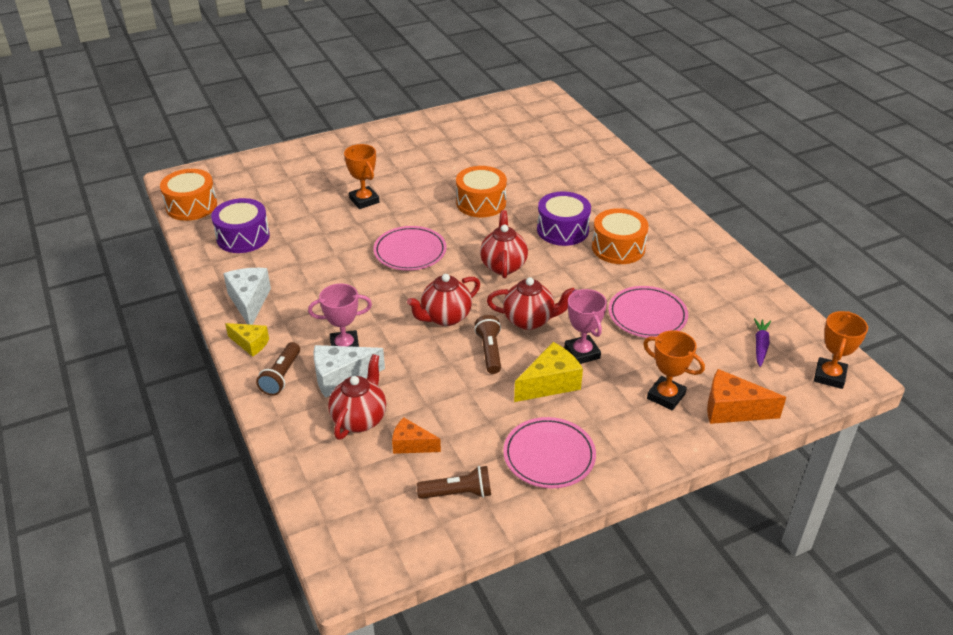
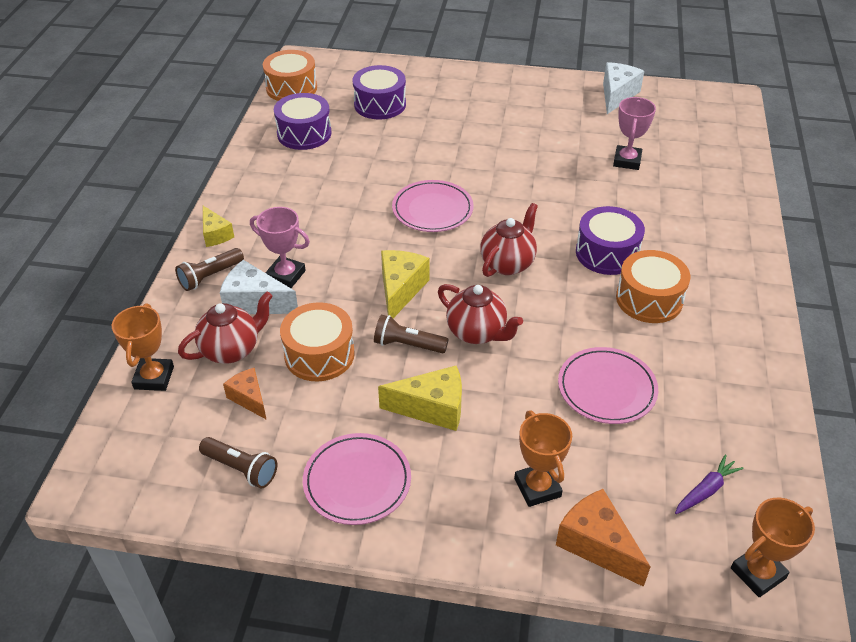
camera: 35 degrees right, 5 degrees up
white cheese [223,268,271,325] -> white cheese moved to [603,62,644,114]
orange trophy [344,144,379,209] -> orange trophy moved to [112,303,174,391]
red teapot [407,274,480,326] -> yellow cheese [381,250,429,318]
orange drum [456,166,507,217] -> orange drum moved to [280,302,355,381]
brown flashlight [474,315,501,374] -> brown flashlight turned 105 degrees counterclockwise [374,314,448,353]
pink trophy [564,289,607,364] -> pink trophy moved to [613,97,656,170]
none -> purple drum [352,65,406,120]

